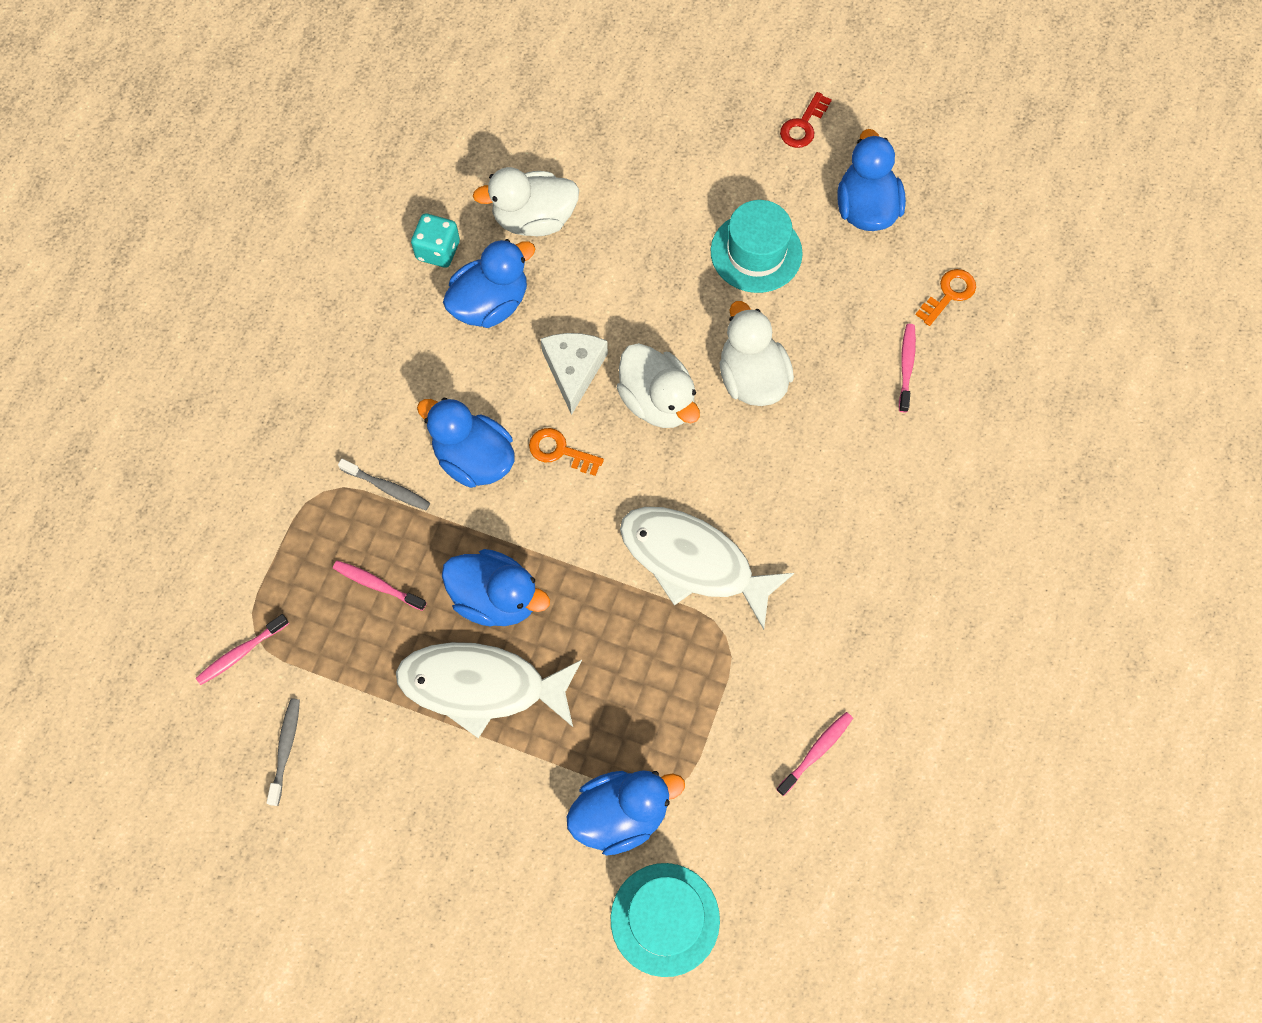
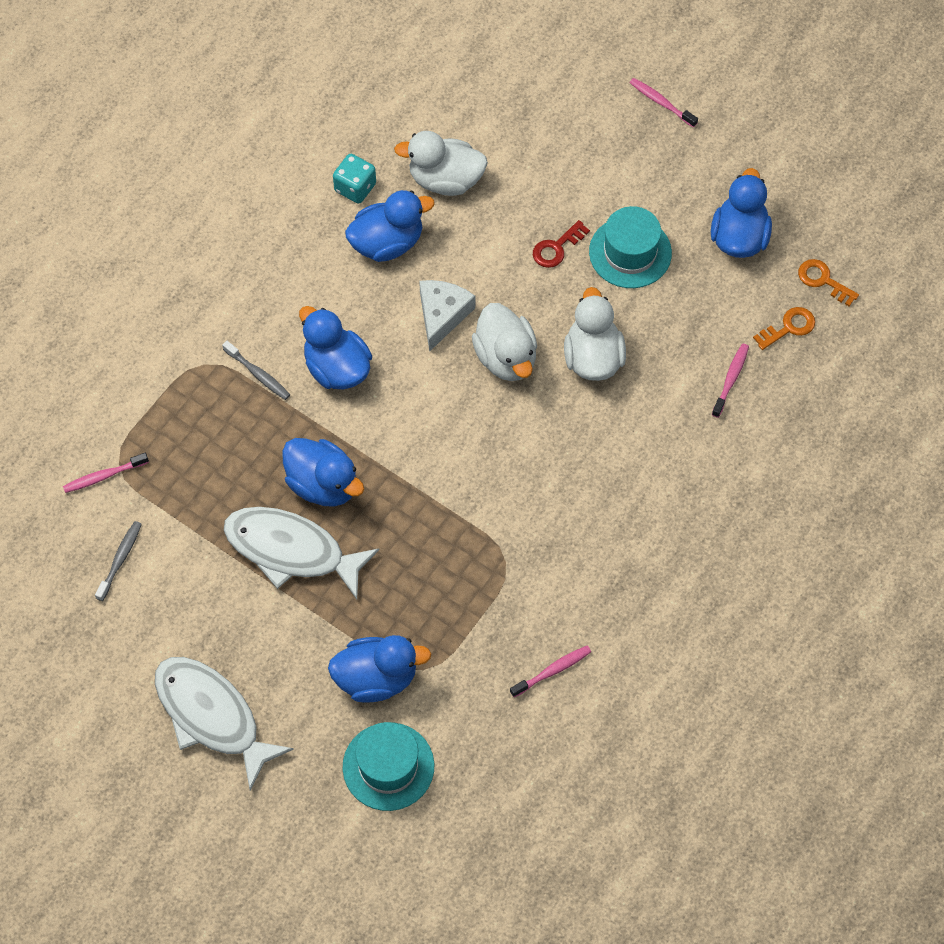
camera: 15 degrees right, 5 degrees down
pink toothbrush [333,560,427,611] -> pink toothbrush moved to [630,78,698,128]
orange key [529,428,604,476] -> orange key moved to [798,259,859,306]
white fish [620,507,794,630] -> white fish moved to [155,657,294,791]
red key [780,92,832,148] -> red key moved to [533,220,590,268]

